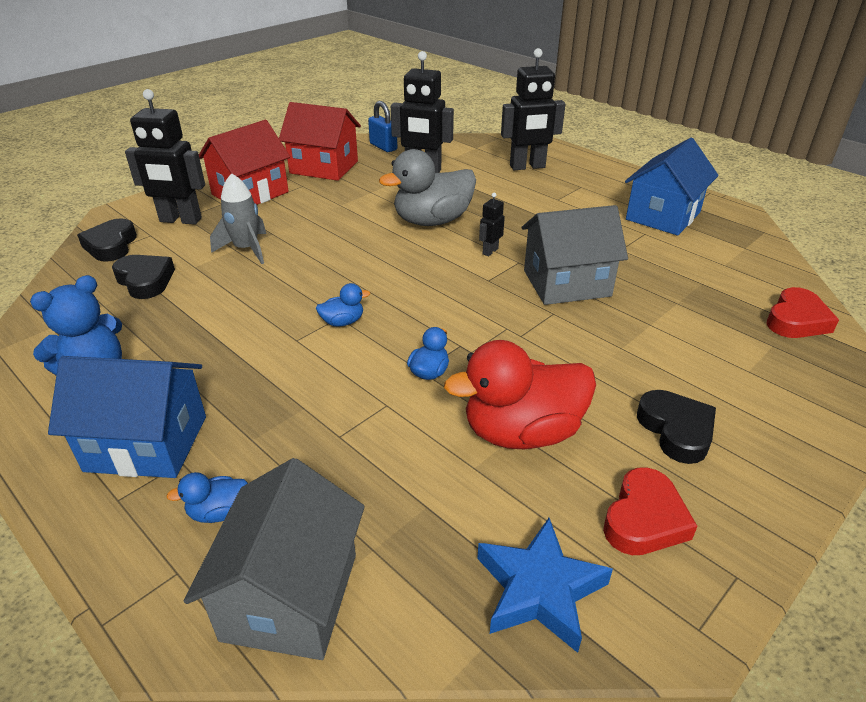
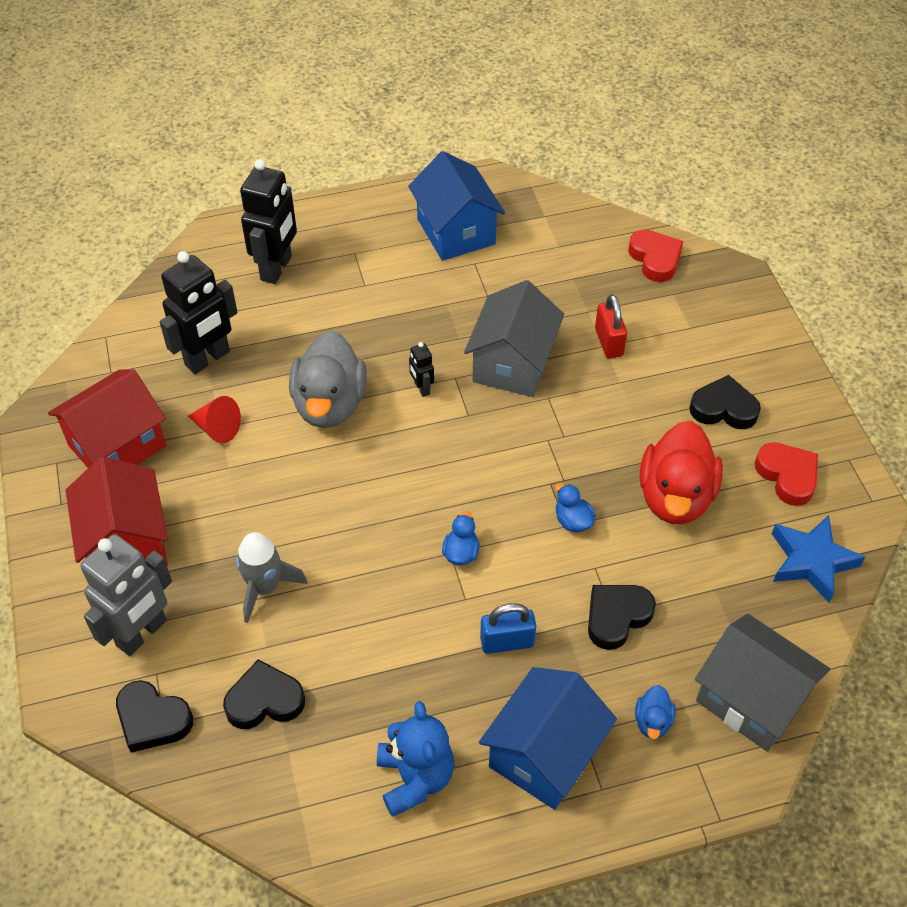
camera: 60 degrees left, 15 degrees up
black robot [125,89,205,225] -> grey robot [80,534,172,656]
blue padlock [368,101,397,152] -> blue padlock moved to [480,603,536,654]
none -> red cone [188,396,241,444]
none -> black heart [588,585,656,650]
none -> red padlock [595,294,627,359]

